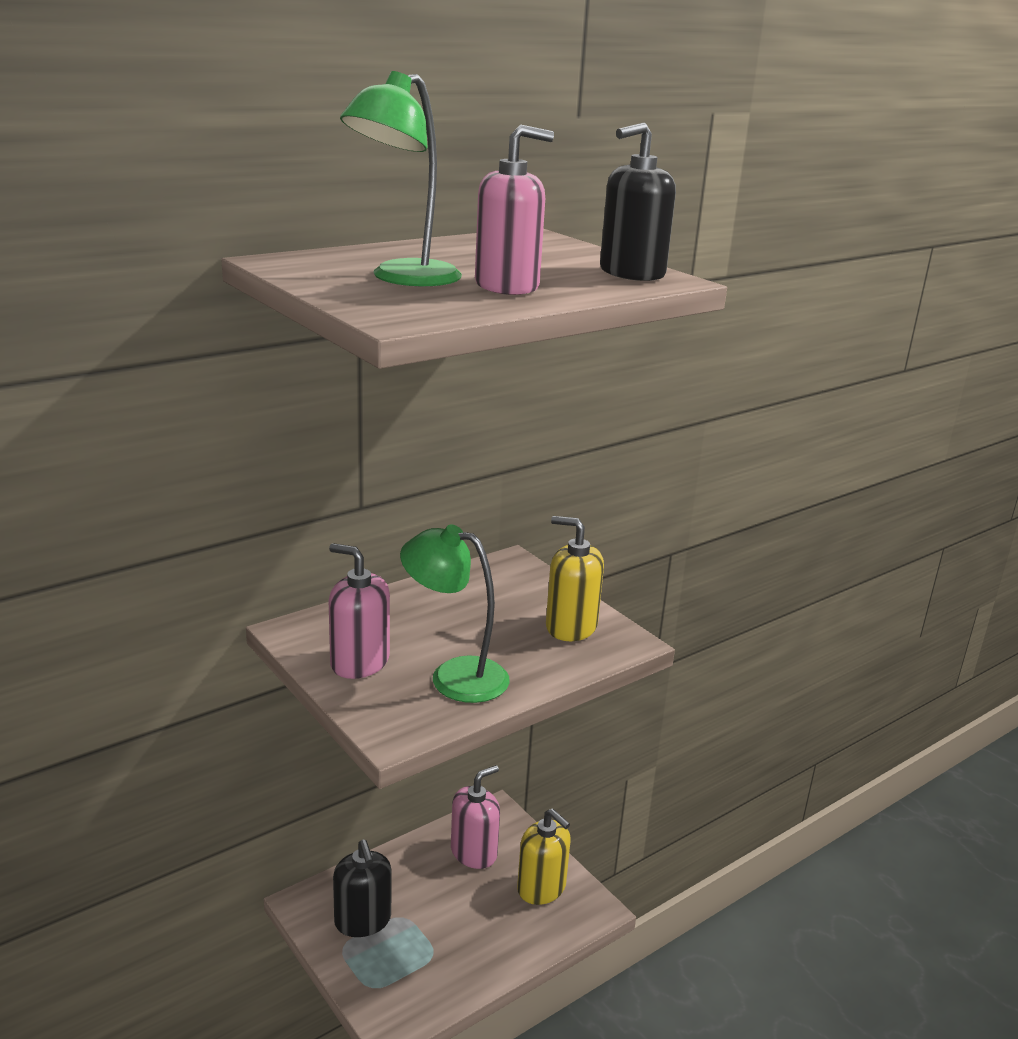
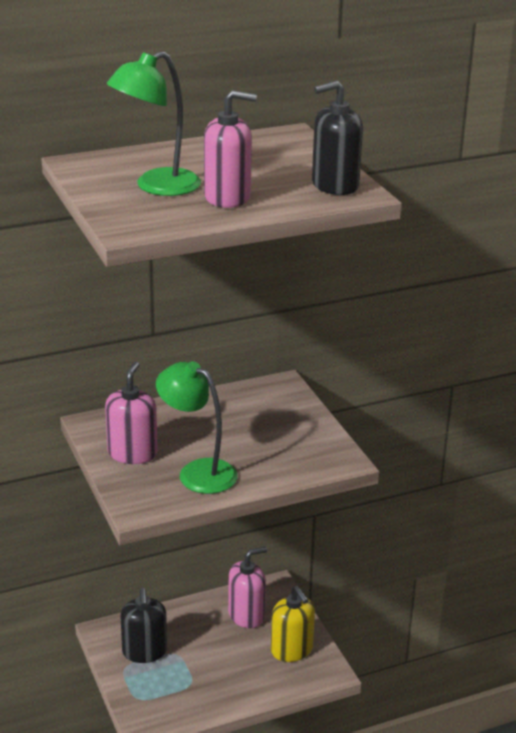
camera: 15 degrees right, 5 degrees up
pink soap dispenser [329,543,390,679] -> pink soap dispenser turned 60 degrees clockwise [105,362,158,464]
yellow soap dispenser [546,516,604,641] -> none

